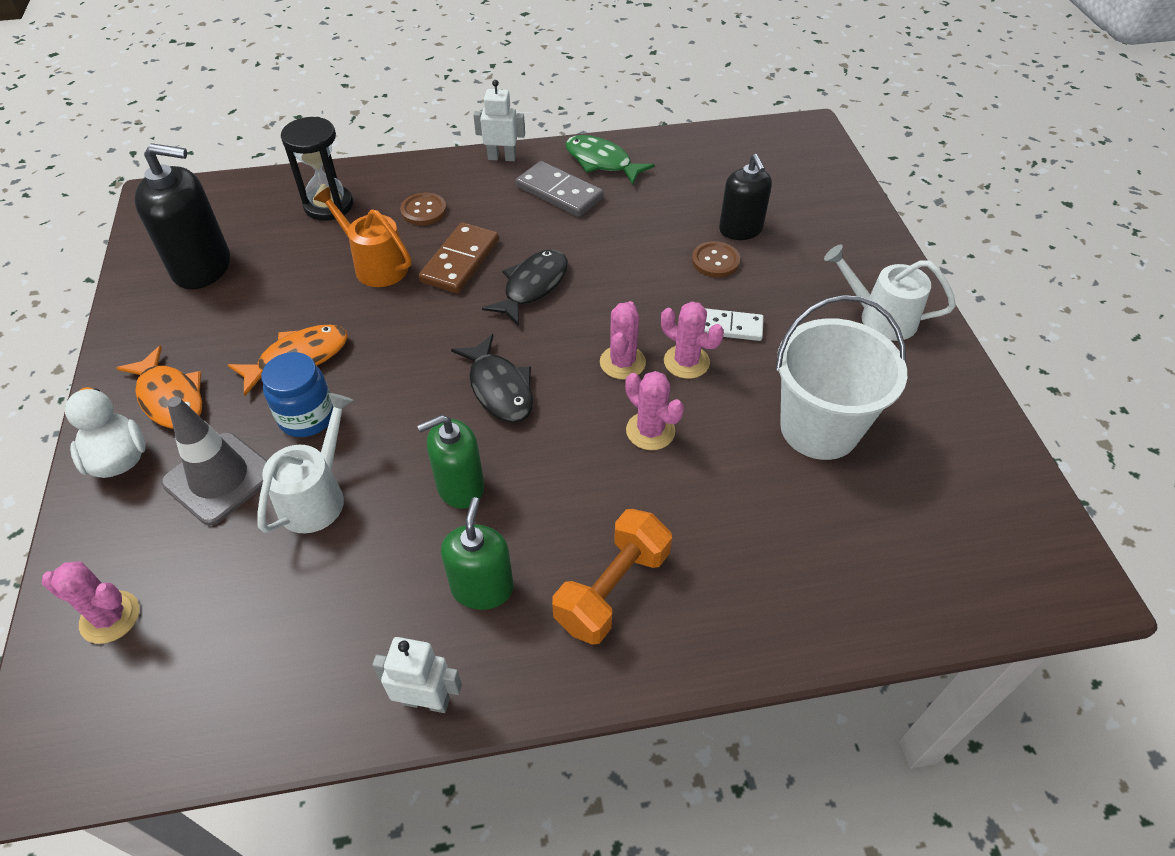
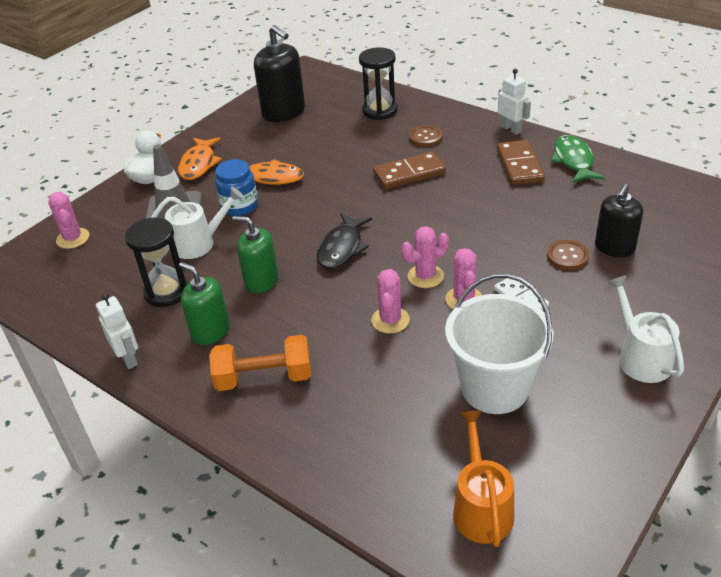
camera: 50 degrees right, 10 degrees down
orange watering can [314,187,411,287] -> orange watering can moved to [453,410,514,547]
green soap dispenser [441,497,513,610] -> green soap dispenser turned 105 degrees counterclockwise [179,262,230,345]
black fish [482,249,568,326] -> none
grey domino [516,161,604,217] -> brown domino [497,140,545,185]
none -> black hourglass [125,217,188,307]

